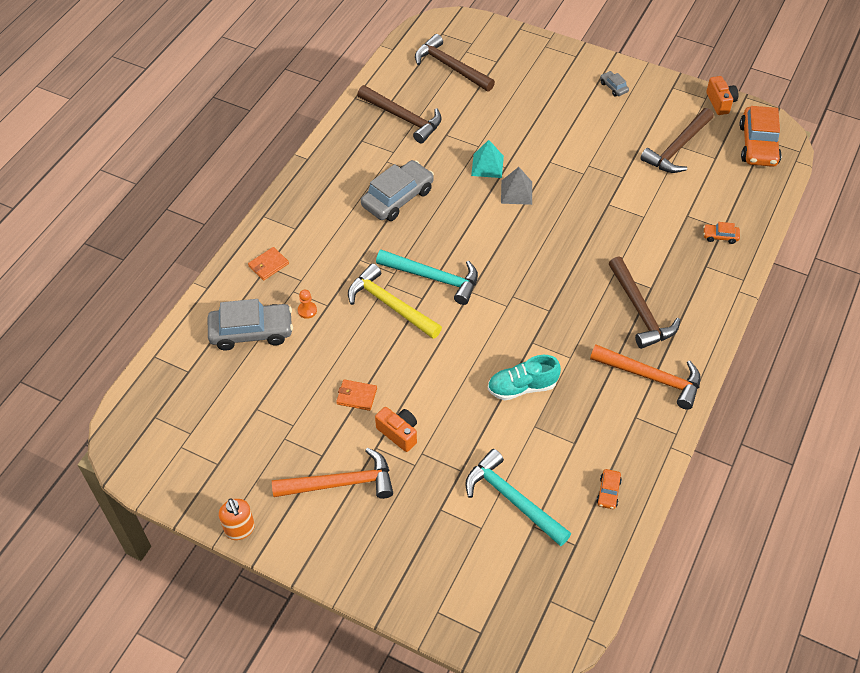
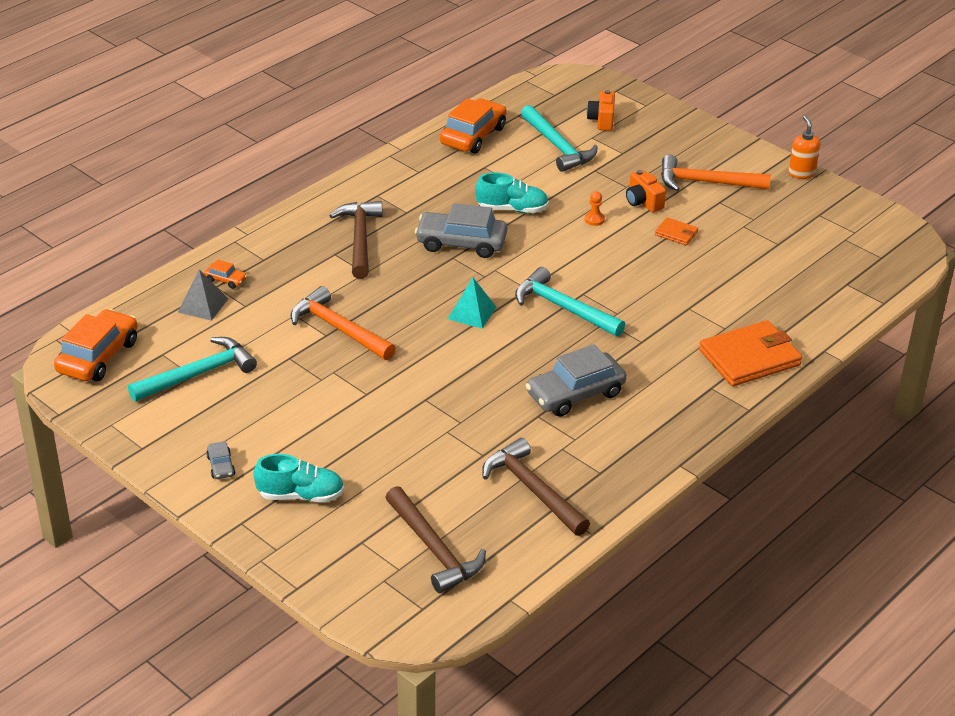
camera: 165 degrees left, 15 degrees down
grey car [208,299,293,350] -> grey car moved to [415,203,507,258]
orange wallet [248,247,289,280] -> orange wallet [699,320,802,386], size x2.11
orange pawn [298,290,317,319] -> orange pawn moved to [584,191,605,226]
yellow hammer [348,263,442,339] -> none
turquoise pyramid [471,140,504,178] -> turquoise pyramid moved to [448,278,496,329]
grey pyramid [501,167,532,205] -> grey pyramid moved to [178,270,228,321]
orange hammer [590,345,701,410] -> orange hammer moved to [291,286,396,360]
orange car [596,469,622,509] -> orange car [440,98,507,154], size x2.20
brown hammer [640,108,714,173] -> turquoise hammer [128,337,257,401]
orange camera [706,76,738,115] -> orange camera moved to [586,90,615,131]
none -> turquoise shoe [254,454,344,503]

